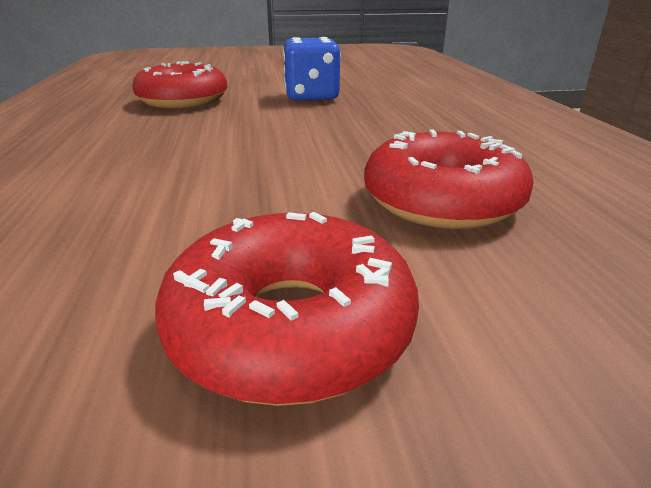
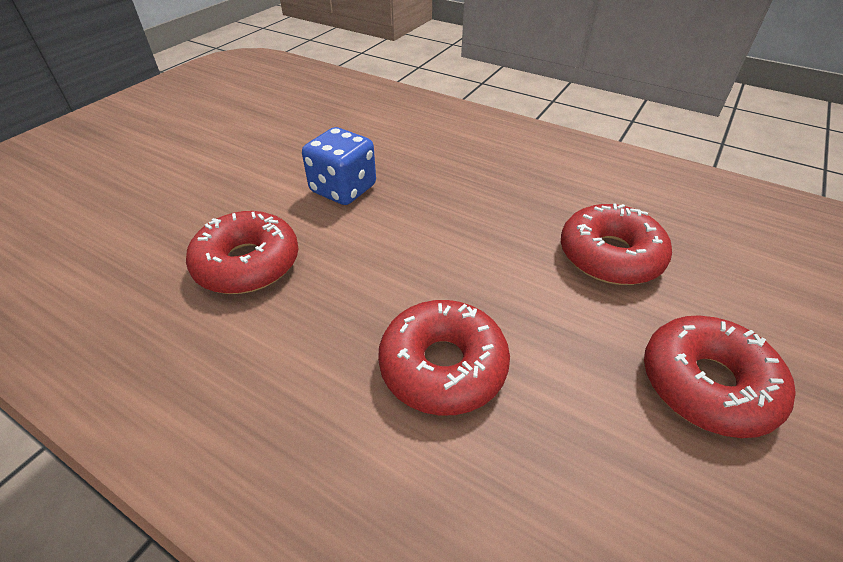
camera: 50 degrees left, 15 degrees up
none -> red donut [378,300,510,416]

